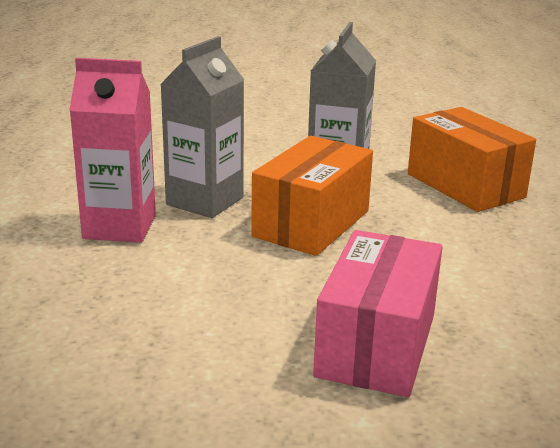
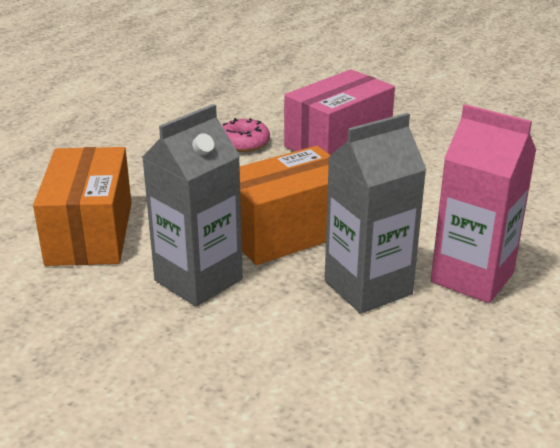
camera: 150 degrees left, 5 degrees up
none -> pink donut [222,118,270,152]

